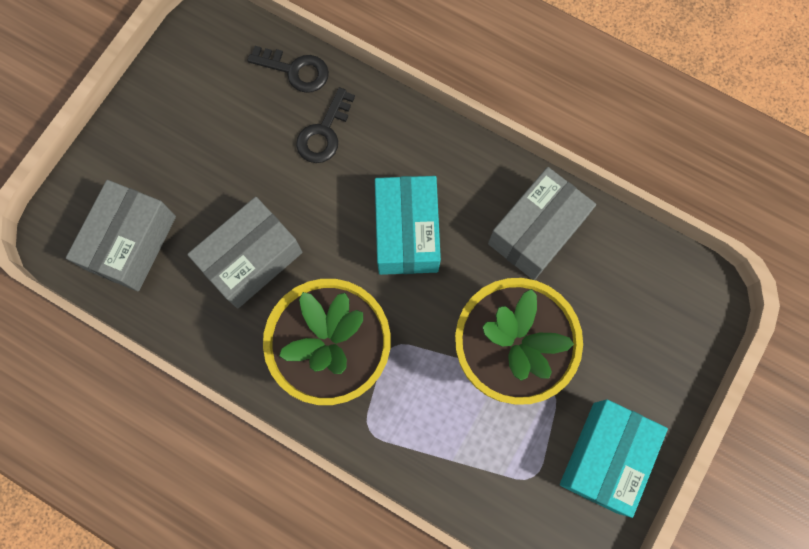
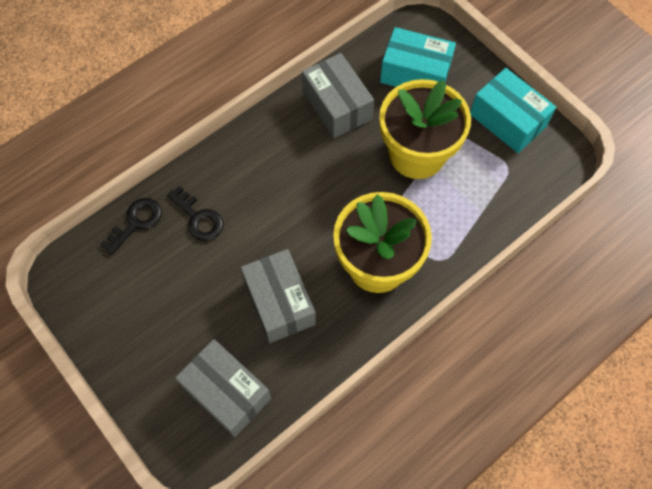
camera: 70 degrees left, 10 degrees down
turquoise box [375,176,441,275] -> turquoise box moved to [380,27,456,87]

